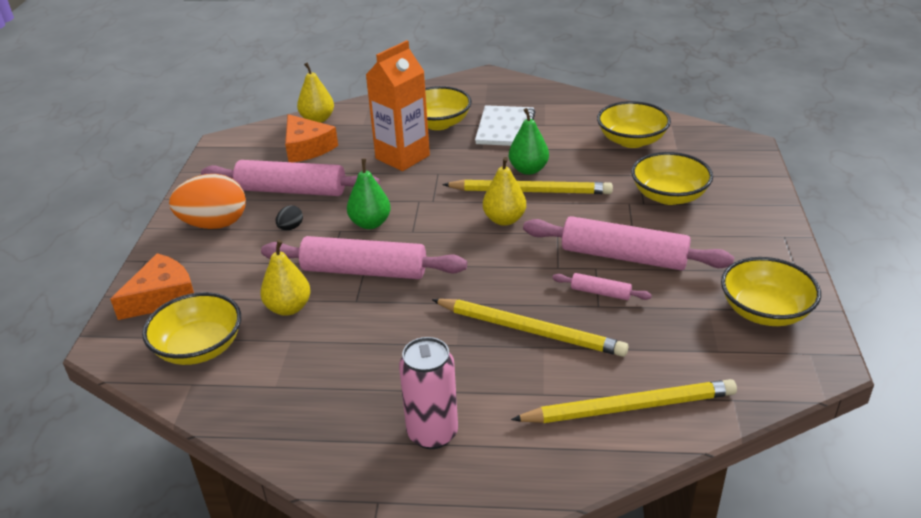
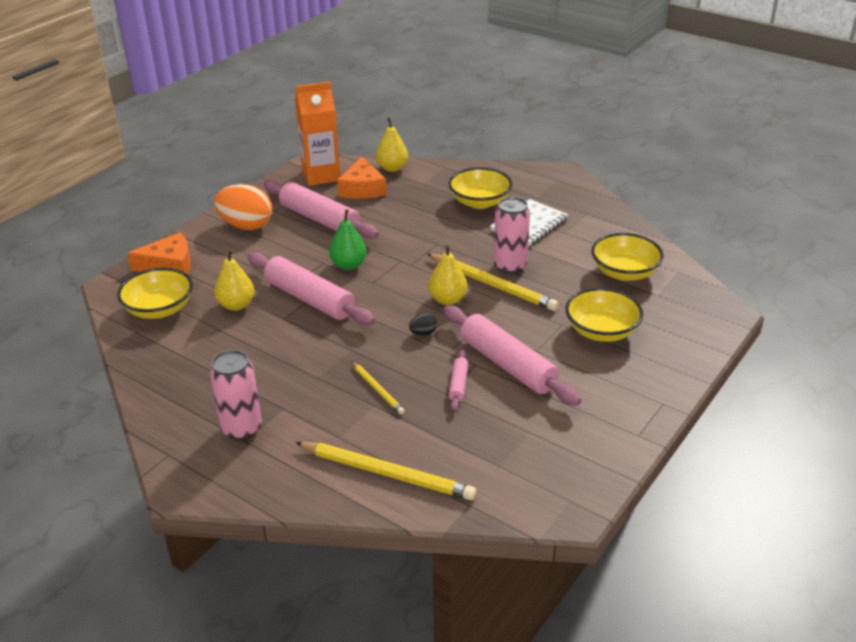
camera: 30 degrees right, 0 degrees up
black egg [276,205,303,230] -> black egg moved to [409,313,437,336]
orange carton [366,40,430,171] -> orange carton moved to [295,82,340,186]
yellow pencil [432,299,628,357] -> yellow pencil [351,361,405,414], size x0.53
green pear [509,108,549,175] -> pink can [494,197,530,274]
pink rolling pin [552,273,652,300] -> pink rolling pin turned 45 degrees clockwise [449,350,468,411]
yellow bowl [721,257,821,326] -> none

